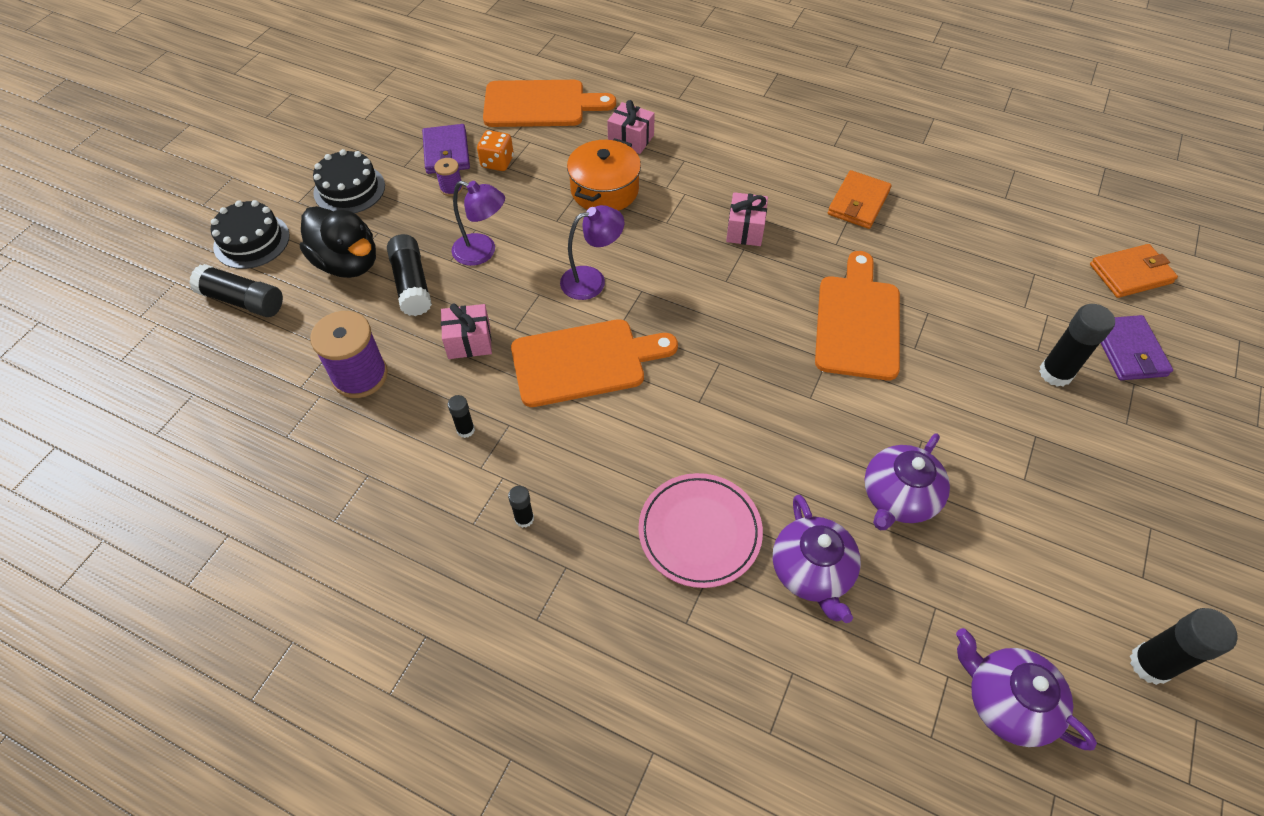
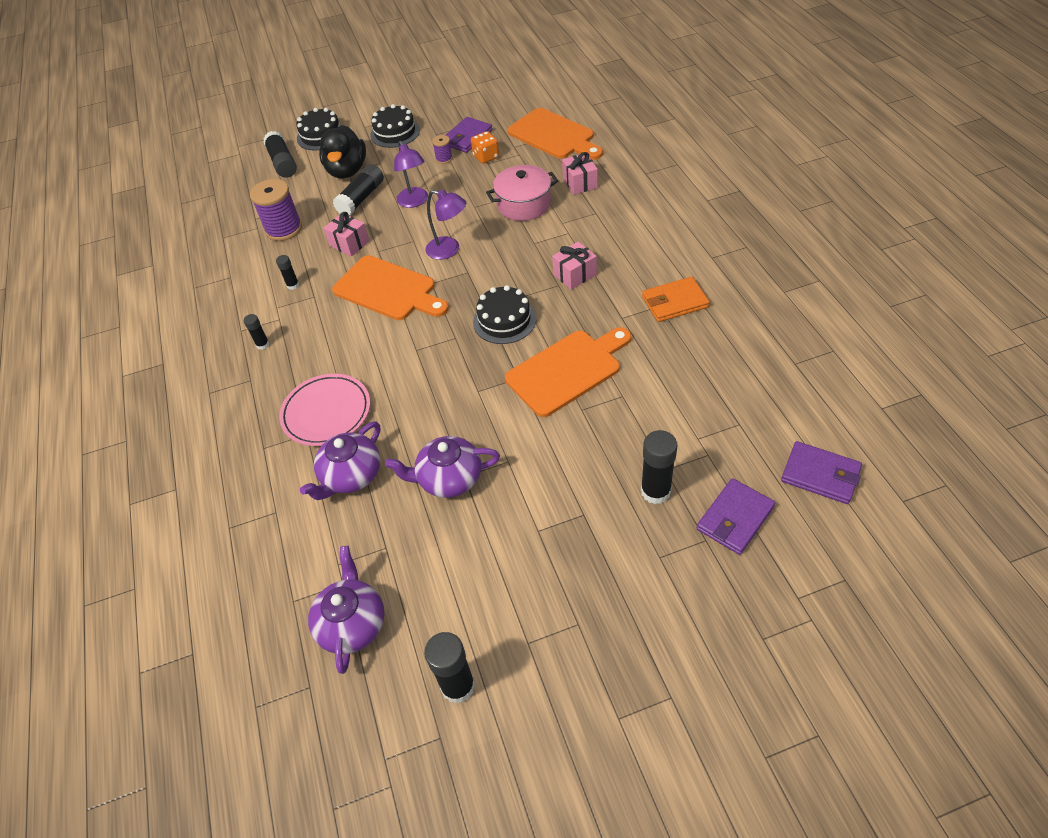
camera: 50 degrees right, 5 degrees down
orange pot [567,138,641,211] -> pink pot [486,165,558,221]
orange wallet [1090,244,1178,298] -> purple wallet [781,441,862,504]
none -> black cake [473,285,536,344]

